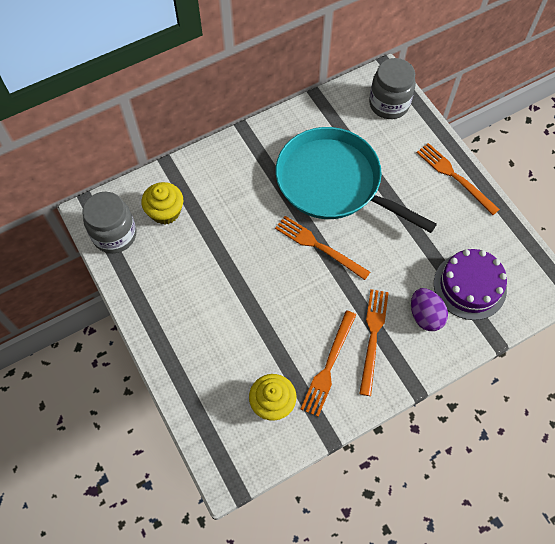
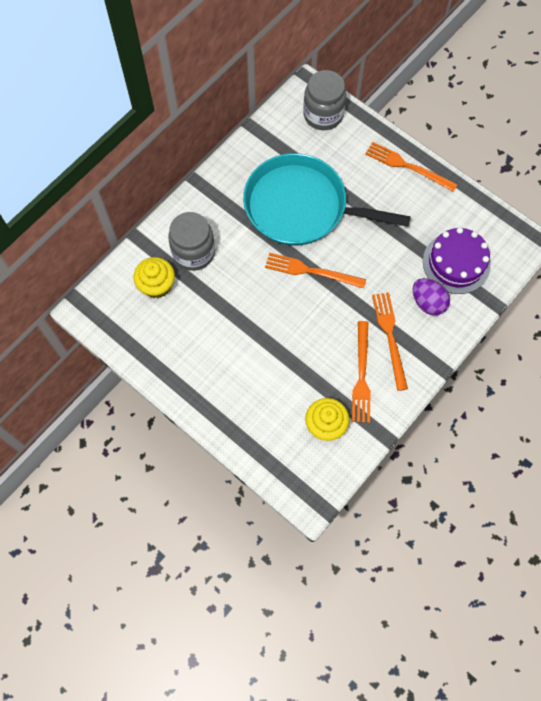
camera: 20 degrees left, 5 degrees up
grey jar [83,192,137,253] -> grey jar moved to [168,212,215,271]

